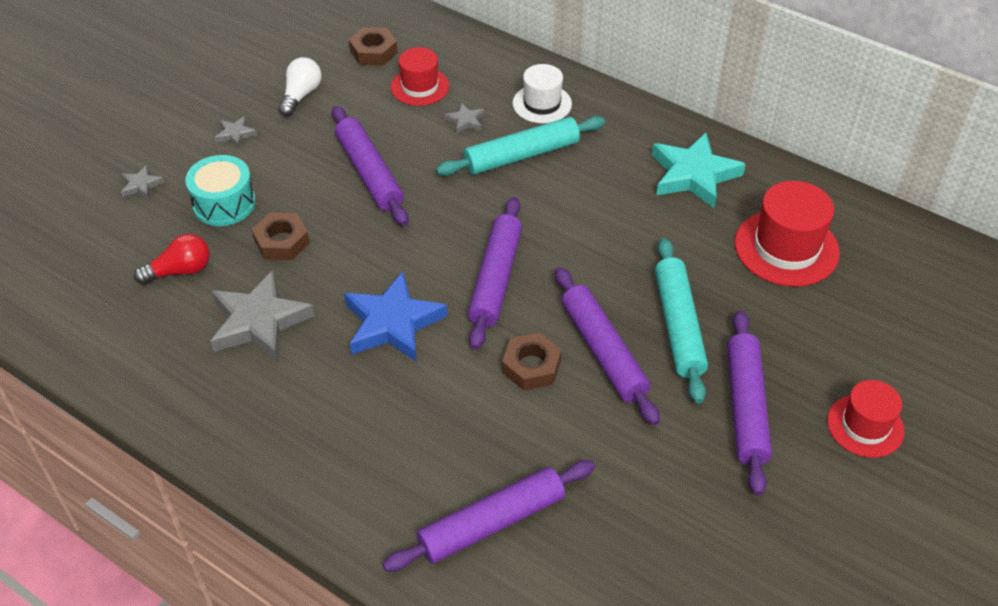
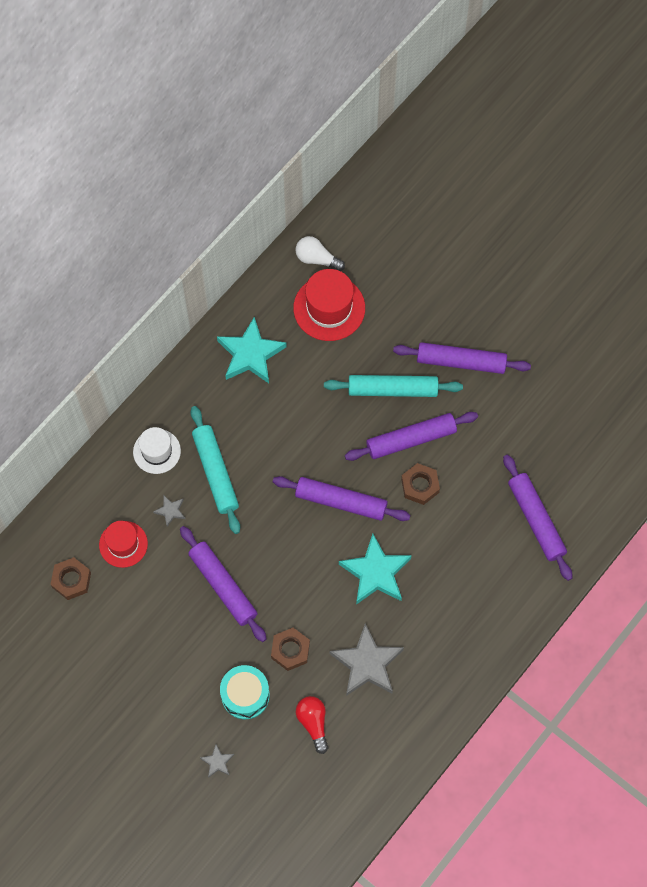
camera: 85 degrees left, 20 degrees up
grey star [215,116,257,148] -> none
white light bulb [278,57,322,116] -> white light bulb moved to [296,236,345,271]
purple rolling pin [332,106,408,226] -> purple rolling pin turned 75 degrees clockwise [180,526,267,642]
blue star [344,271,448,362] -> turquoise star [339,534,412,605]
red hat [827,380,905,458] -> none

